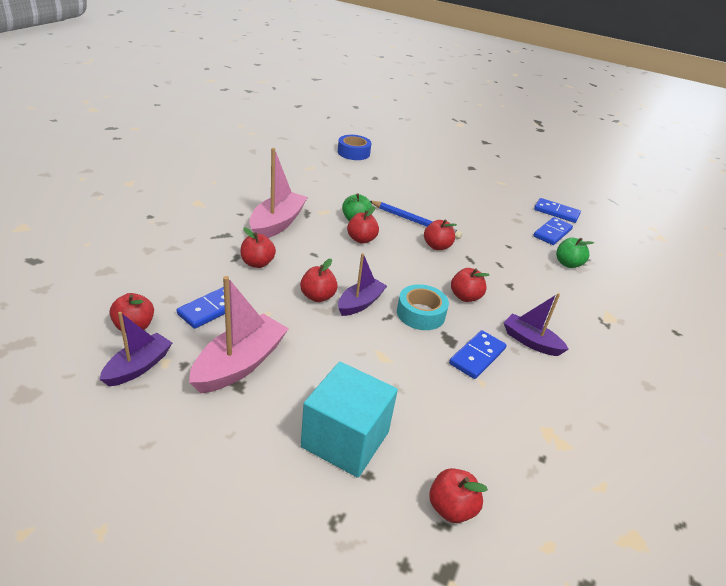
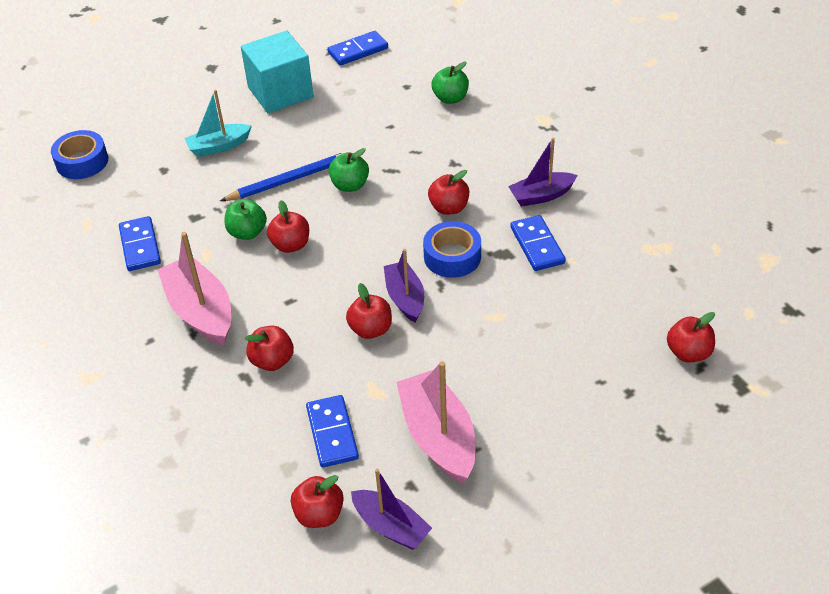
camera: 50 degrees left, 10 degrees up
purple boat [99,312,172,387] -> purple boat turned 150 degrees clockwise [351,469,432,550]
turquoise cube [301,362,398,478] -> turquoise cube moved to [241,31,314,113]
turquoise tape [397,284,449,330] -> blue tape [423,221,481,278]
red apple [424,219,457,250] -> green apple [329,148,369,192]
blue domino [533,217,573,245] -> blue domino moved to [119,216,161,271]
none -> turquoise boat [185,90,252,157]

